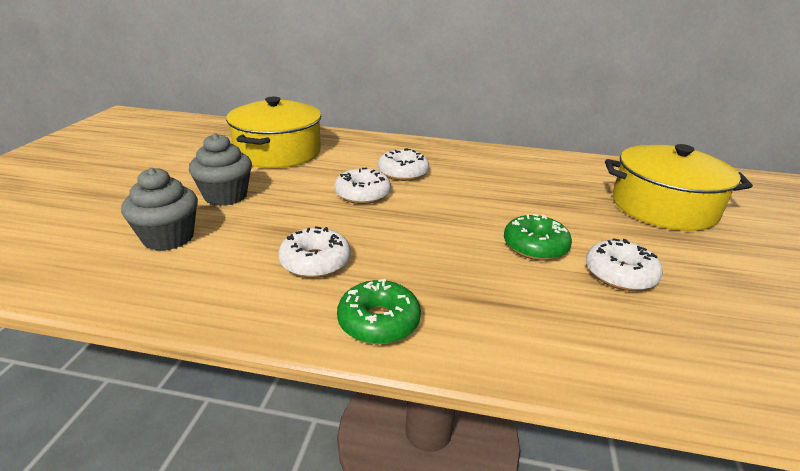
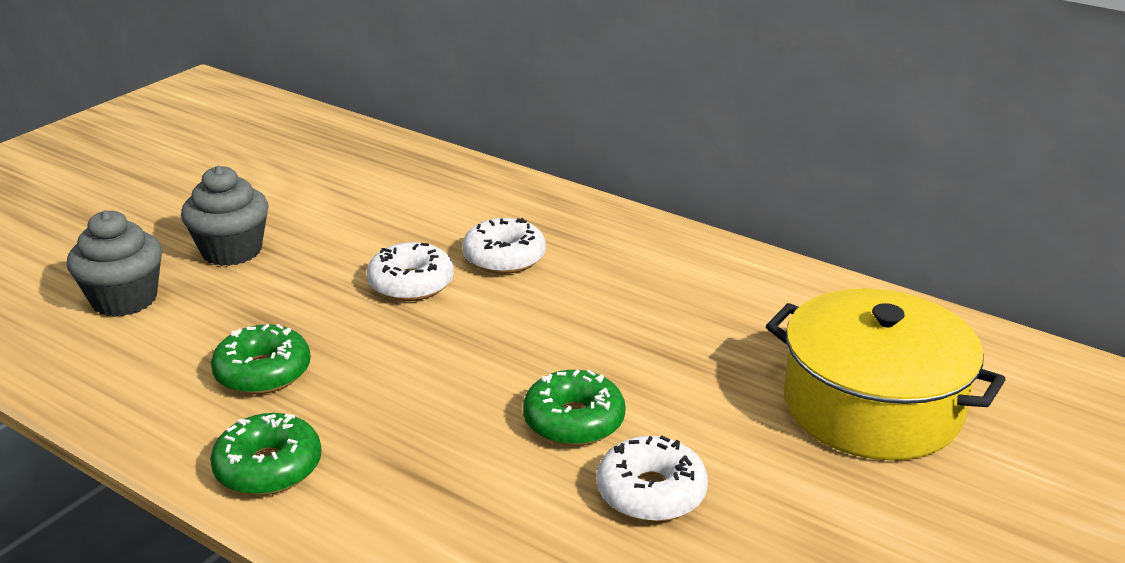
camera: 25 degrees right, 0 degrees up
yellow pot [226,97,321,168] -> none
white donut [278,226,351,278] -> green donut [211,324,311,394]

